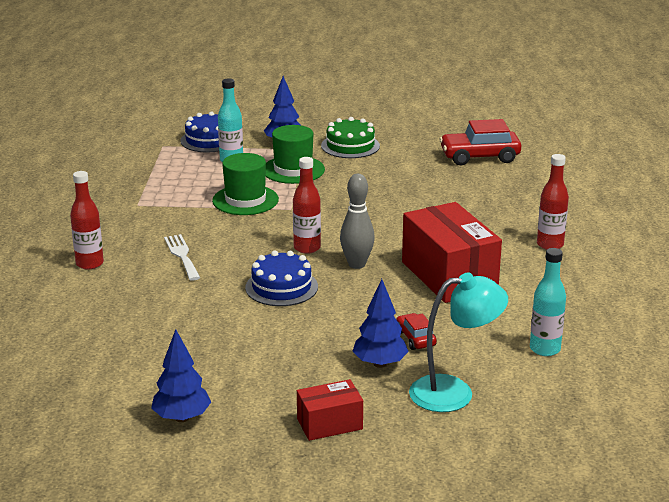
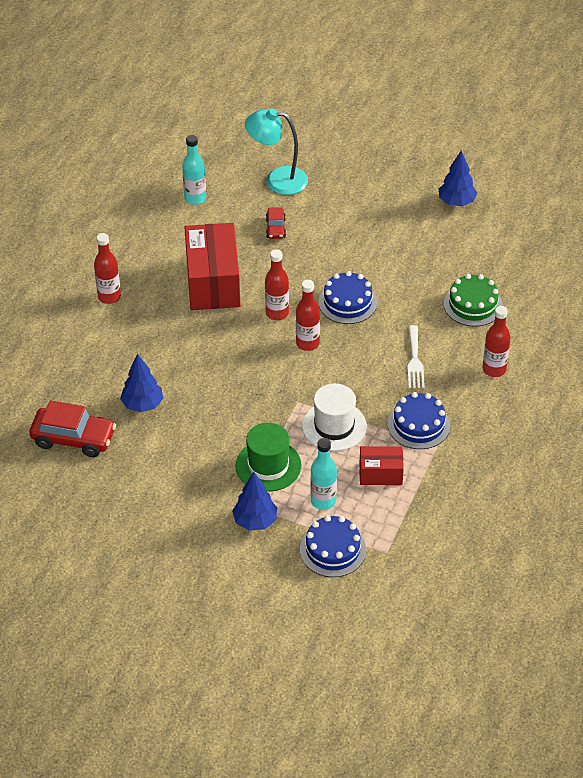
camera: 160 degrees left, 20 degrees up
green hat [212,153,279,215] -> white hat [302,384,367,451]
red box [297,379,363,441] -> red box moved to [360,446,404,485]
green cake [321,117,380,158] -> green cake moved to [444,274,503,327]
grey bowling pin [340,174,375,269] -> red bottle [265,249,289,320]
blue tree [352,279,409,368] -> blue tree moved to [120,354,163,412]
none -> blue cake [388,392,450,449]

